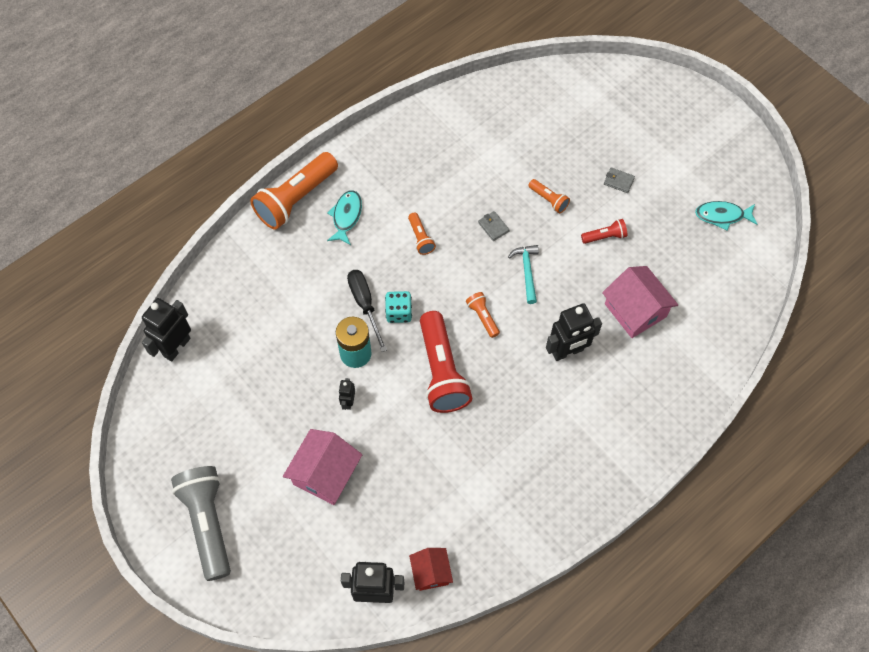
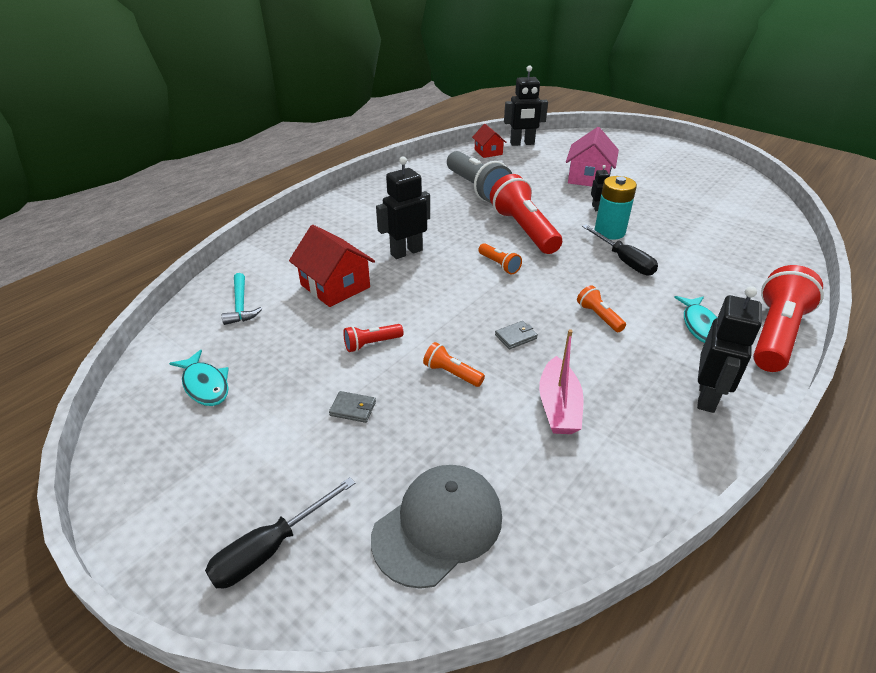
camera: 170 degrees right, 25 degrees down
black robot [142,298,191,362] -> black robot moved to [697,286,762,413]
grey flashlight [171,466,231,581] -> grey flashlight moved to [447,151,512,203]
orange flashlight [250,152,338,230] -> red flashlight [753,265,824,372]
turquoise dice [385,291,412,323] -> none
grey wallet [478,211,510,241] -> grey wallet turned 75 degrees counterclockwise [495,321,538,349]
turquoise hammer [508,245,539,304] -> turquoise hammer moved to [222,273,262,325]
pink house [602,266,678,338] -> red house [289,225,375,307]
turquoise fish [695,201,758,231] -> turquoise fish turned 60 degrees clockwise [169,350,229,406]
none -> black screwdriver [205,477,355,588]
none -> grey cap [371,465,502,589]
none -> pink boat [539,329,584,434]

